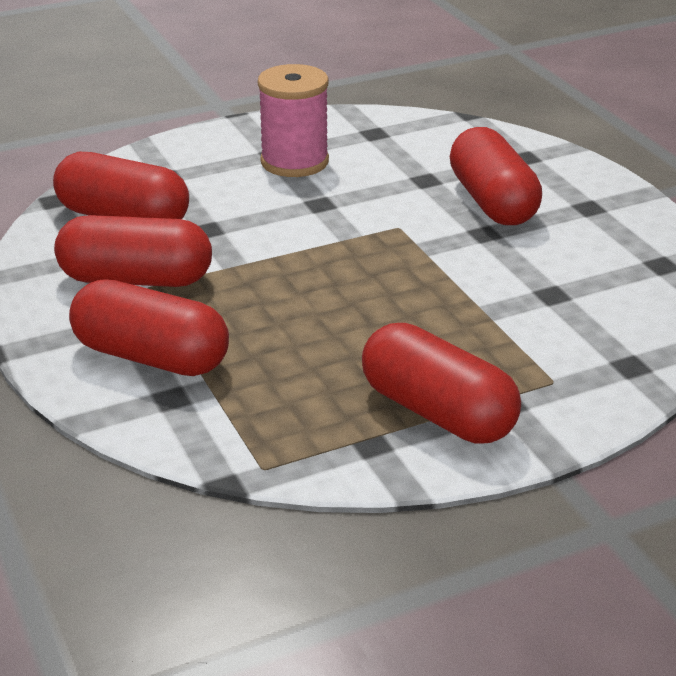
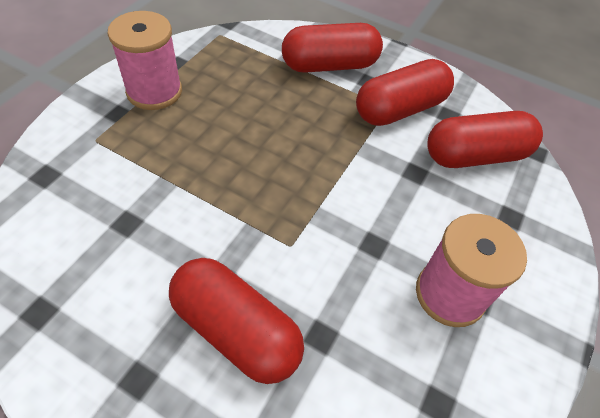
camera: 140 degrees right, 20 degrees up
red capsule [362,323,521,444] -> pink spool [108,11,182,110]

